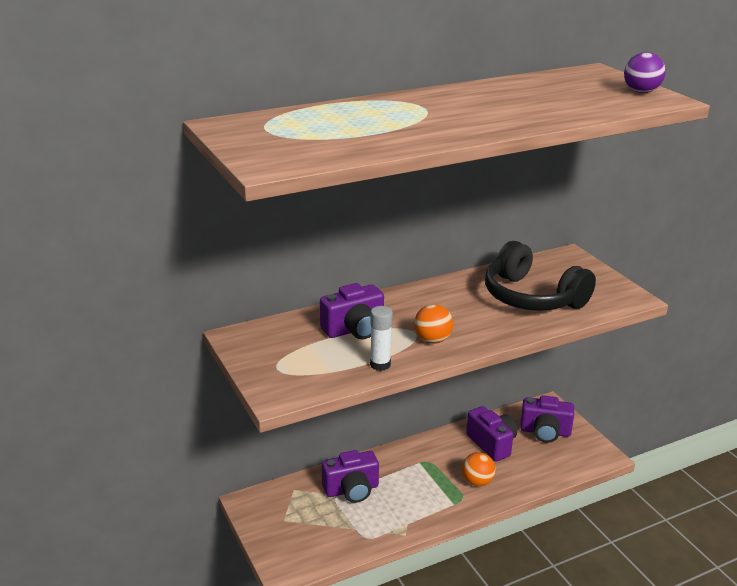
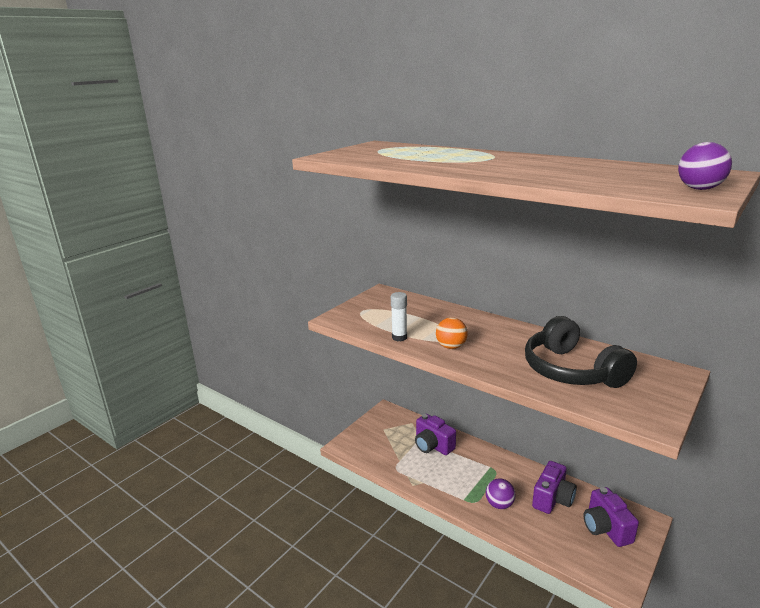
camera: 65 degrees right, 5 degrees down
purple camera [320,283,384,339] -> none
orange ball [462,452,496,487] -> purple ball [486,479,515,509]
black headphones [485,241,596,311] -> black headphones turned 45 degrees counterclockwise [525,316,637,388]

